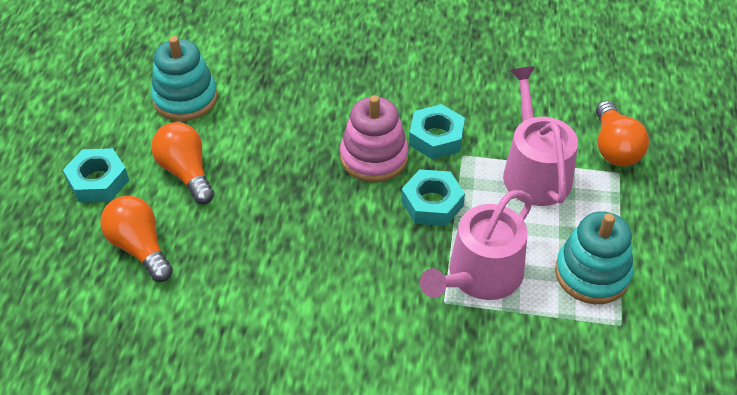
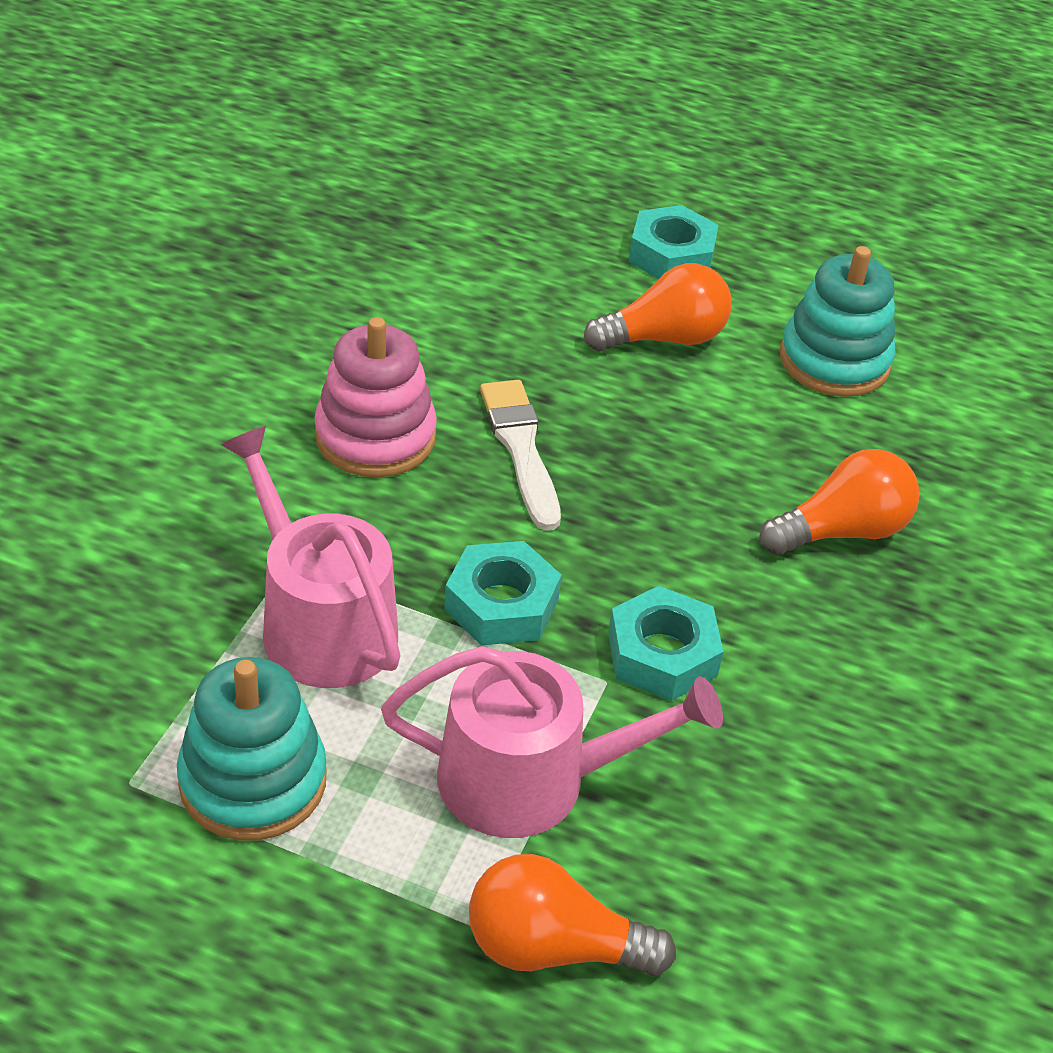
camera: 100 degrees right, 5 degrees down
orange light bulb [100,196,173,282] -> orange light bulb moved to [760,449,920,555]
pink stacking toy [340,95,408,182] -> pink stacking toy moved to [314,317,437,477]
none -> white brush [480,380,561,531]

